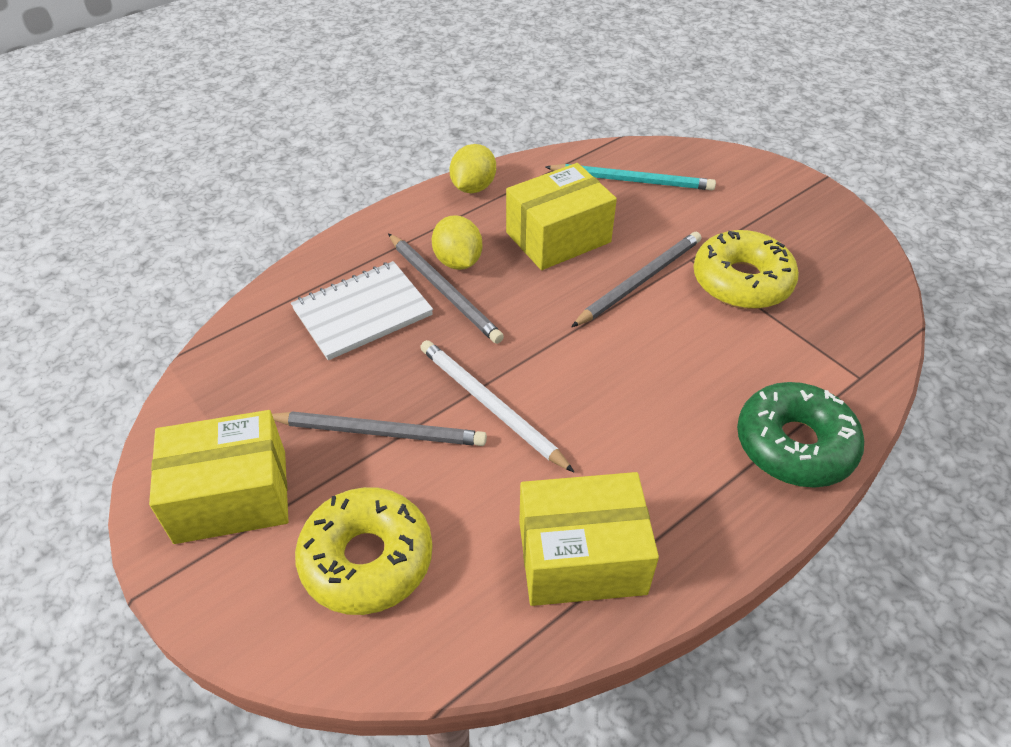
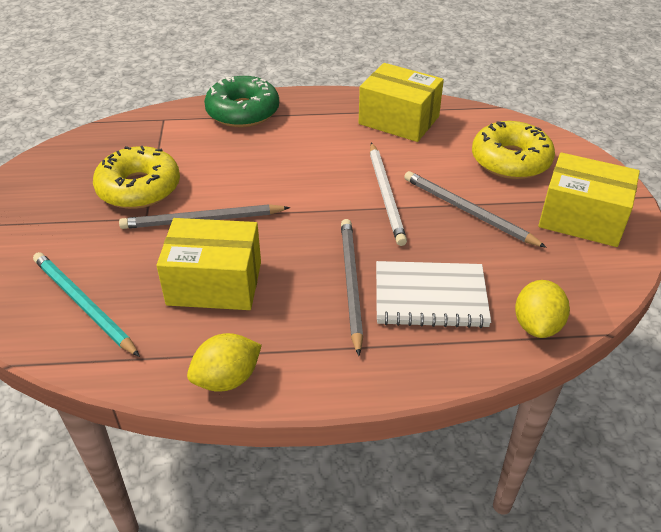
camera: 145 degrees left, 5 degrees down
yellow lemon [432,215,482,270] -> yellow lemon moved to [515,280,570,338]

